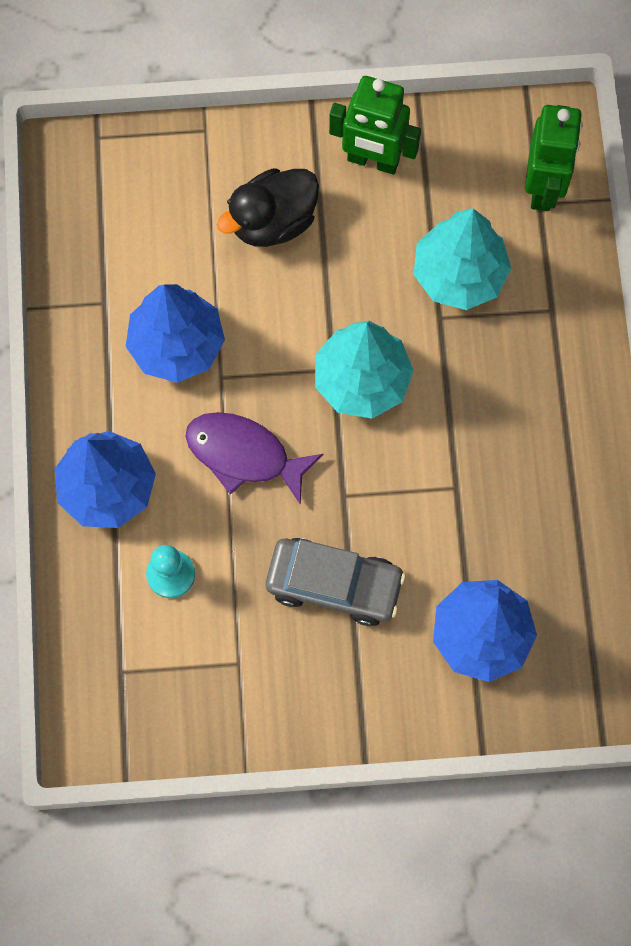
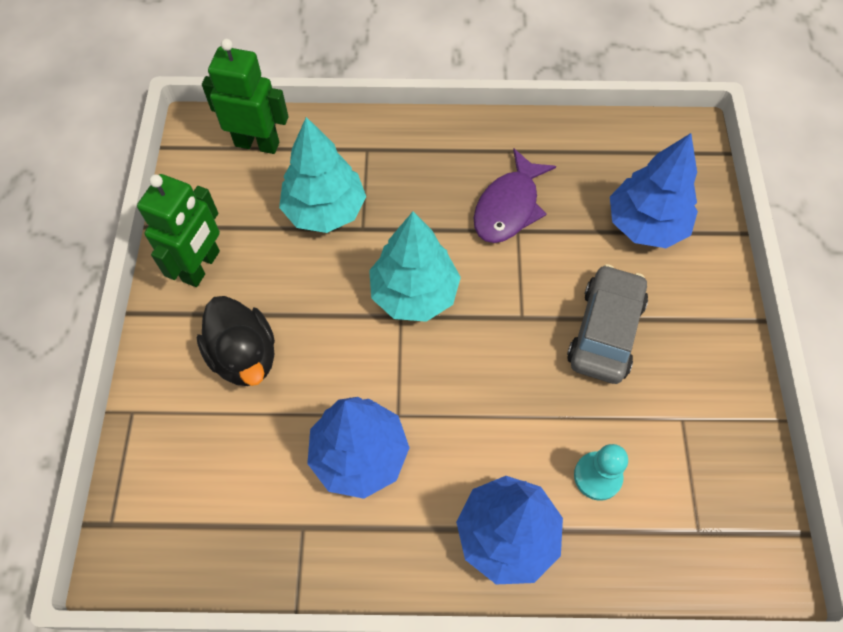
camera: 85 degrees left, 10 degrees down
purple fish [185,412,323,505] -> purple fish moved to [474,149,556,243]

